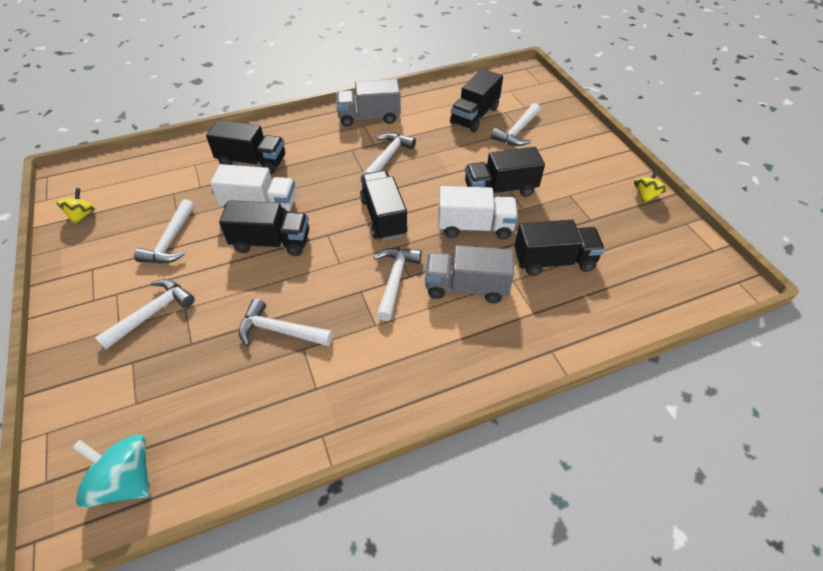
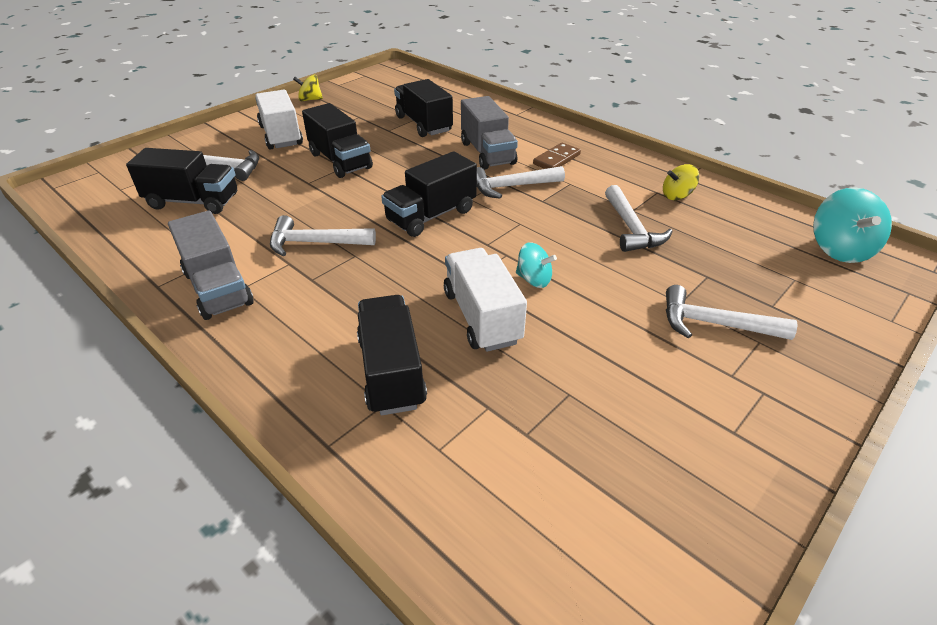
camera: 115 degrees left, 10 degrees down
yellow spinning top [57,188,96,224] -> yellow spinning top moved to [663,164,699,200]
white hammer [134,199,194,264] -> none
black truck [219,200,309,256] -> turquoise spinning top [516,242,557,288]
white truck [438,186,518,239] -> white truck moved to [255,90,303,150]
none -> brown domino [533,143,581,169]

